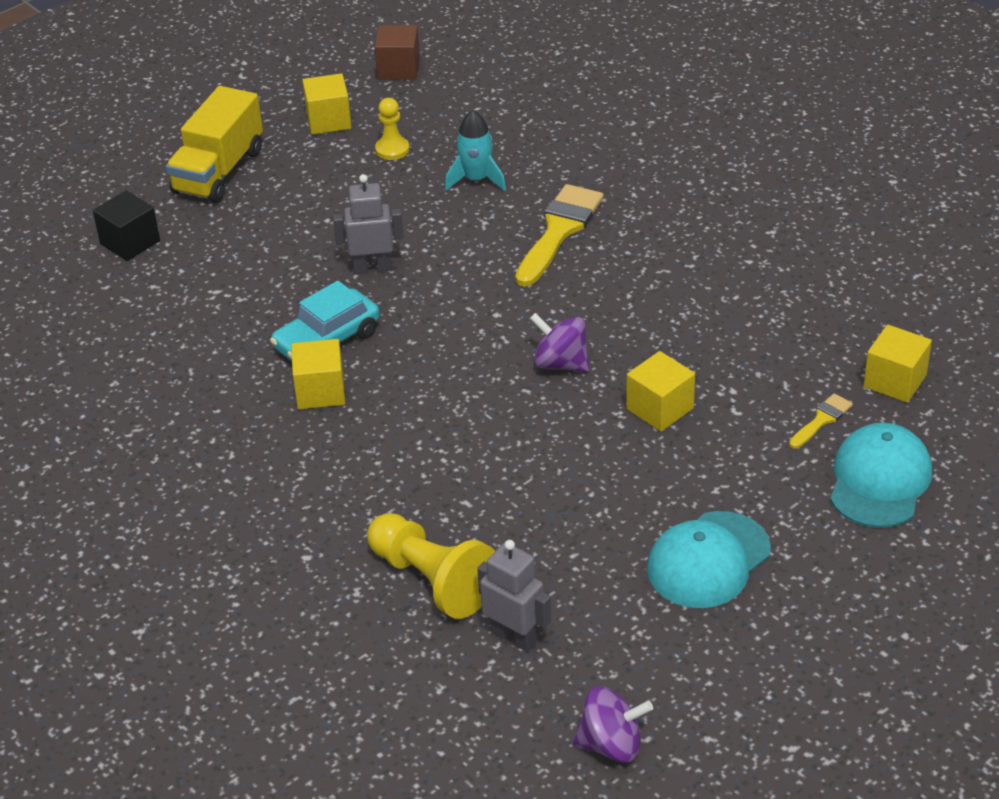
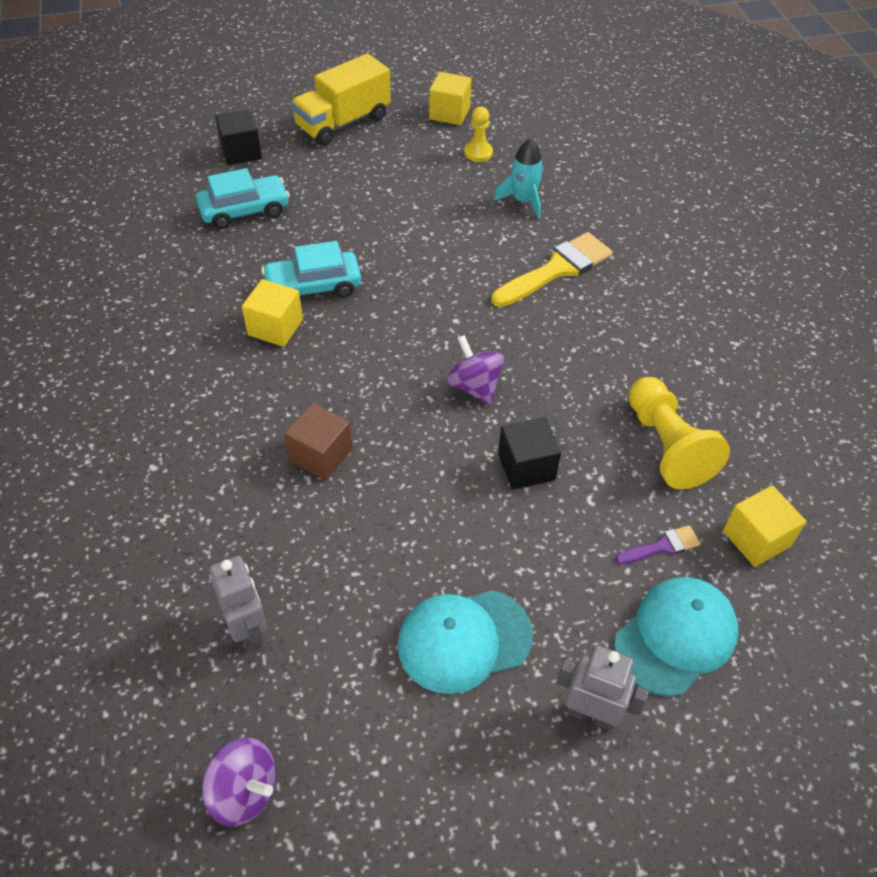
camera: 25 degrees right, 10 degrees up
grey robot [333,174,404,274] -> grey robot moved to [556,645,649,730]
yellow pawn [367,513,495,619] -> yellow pawn moved to [628,377,730,490]
brown cube [375,25,420,80] -> brown cube moved to [284,403,352,480]
yellow cube [626,351,695,432] -> black cube [498,417,561,490]
yellow brush [789,393,853,449] -> purple brush [615,525,701,564]
none -> turquoise car [196,168,290,229]

